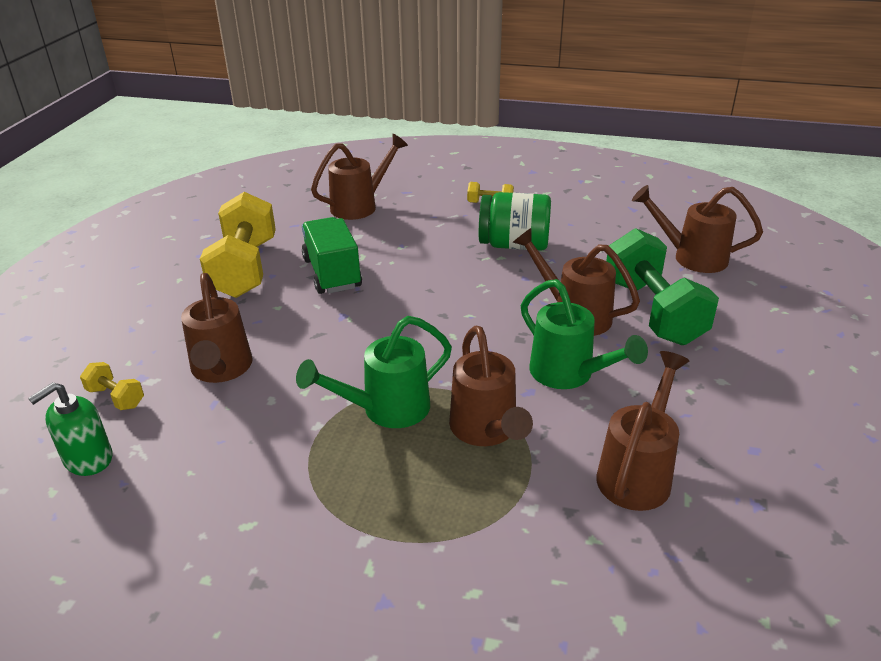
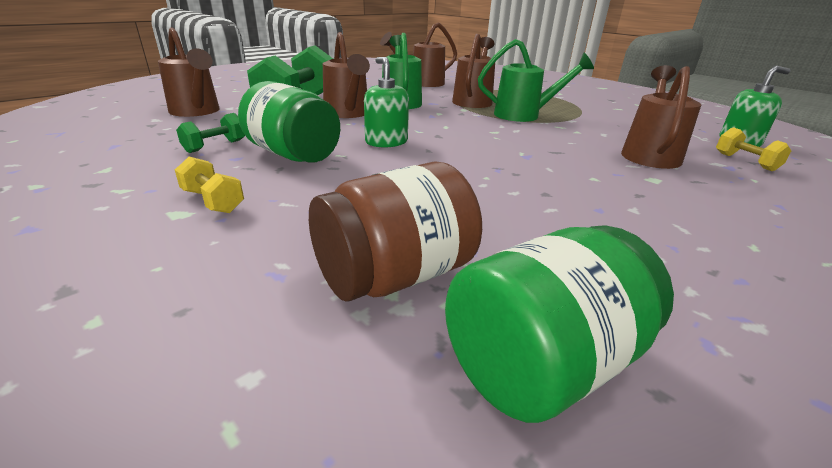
camera: 150 degrees left, 5 degrees down
yellow dumbbell [200,192,276,298] -> none
green truck [302,217,362,294] -> none
brown watering can [311,134,408,220] -> brown jar [309,161,482,302]
none -> green dumbbell [176,113,245,153]
none -> green soap dispenser [364,57,409,148]
none -> green jar [445,225,674,423]

